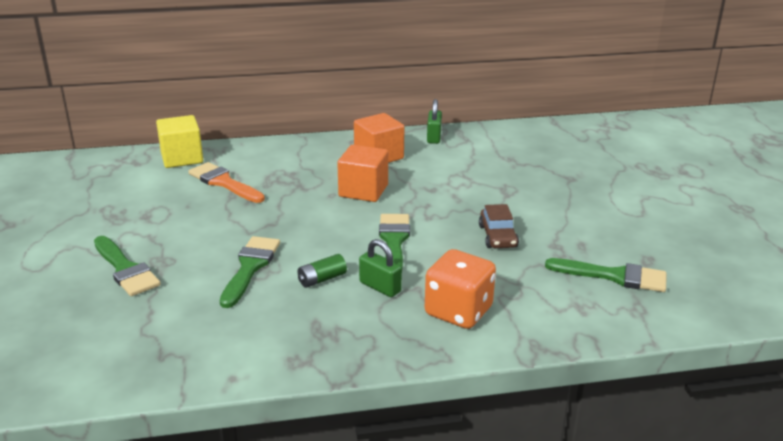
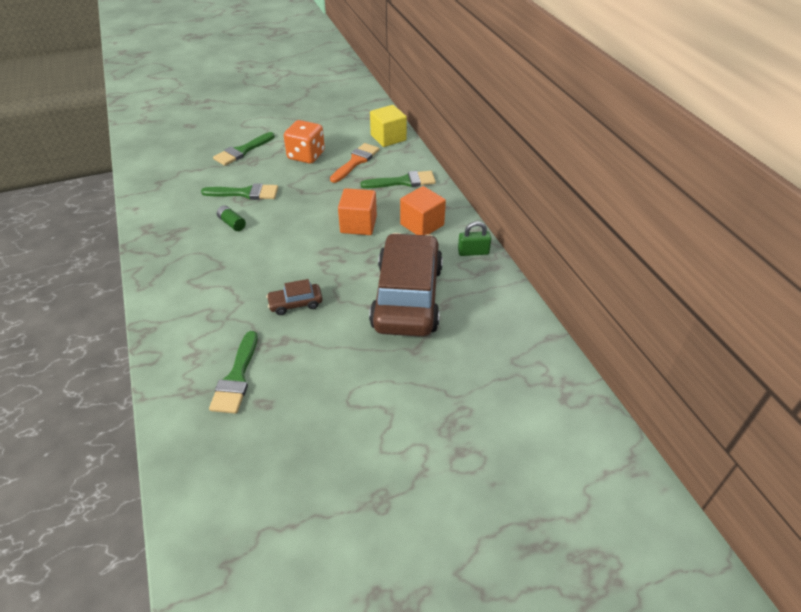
camera: 80 degrees right, 15 degrees up
green padlock [359,239,402,297] -> none
green brush [379,214,410,268] -> green brush moved to [361,171,436,188]
orange dice [425,249,496,329] -> orange dice moved to [284,120,325,164]
none -> brown car [369,233,443,337]

